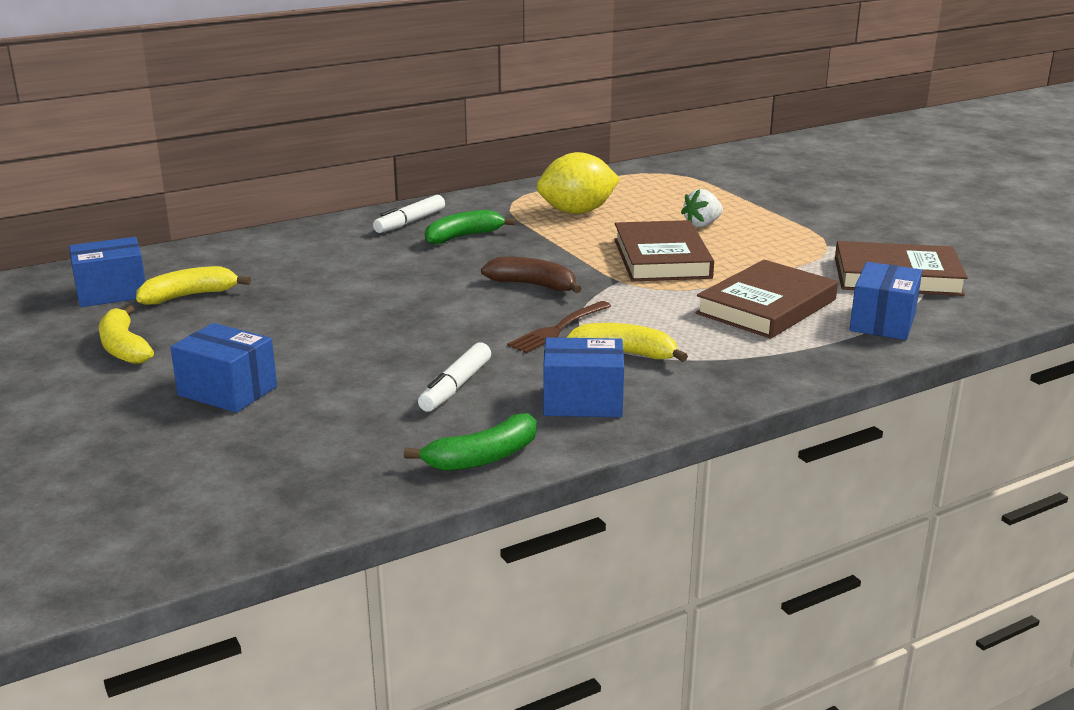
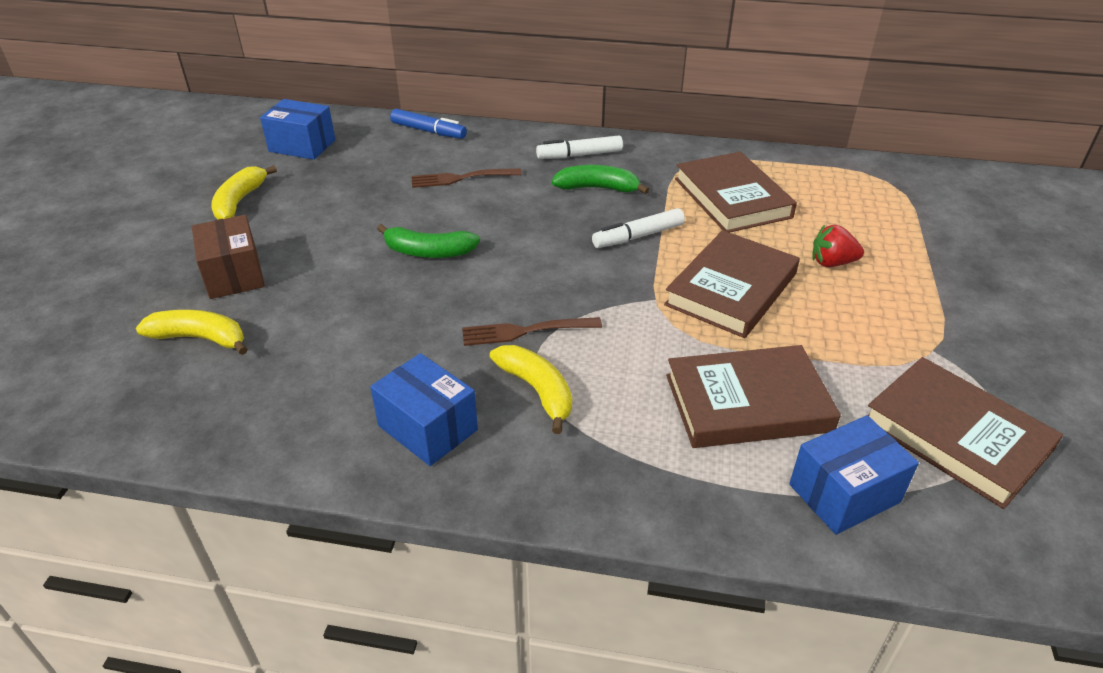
camera: 40 degrees right, 15 degrees up
yellow banana [136,266,251,305] -> yellow banana moved to [136,310,248,355]
blue box [170,323,277,413] -> brown box [192,215,265,299]
green banana [404,413,537,471] -> green banana moved to [377,224,480,258]
white marker [418,343,491,412] -> white marker moved to [592,208,685,248]
brown banana [481,257,582,293] -> none
yellow lemon [537,152,620,214] -> brown book [675,152,797,233]
white strawberry [681,189,723,227] -> red strawberry [812,225,864,267]
none -> blue marker [390,109,467,139]
none -> brown fork [411,168,522,188]

